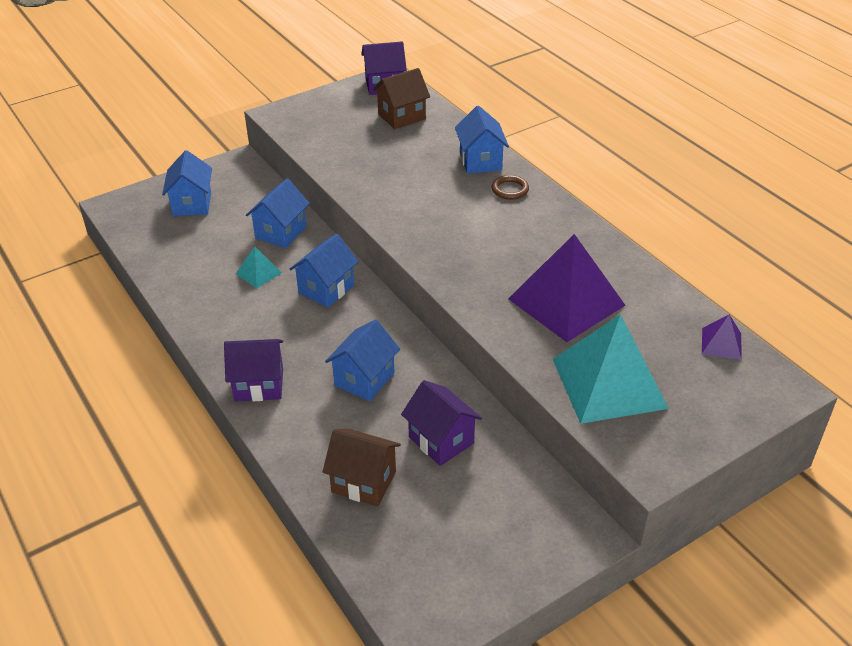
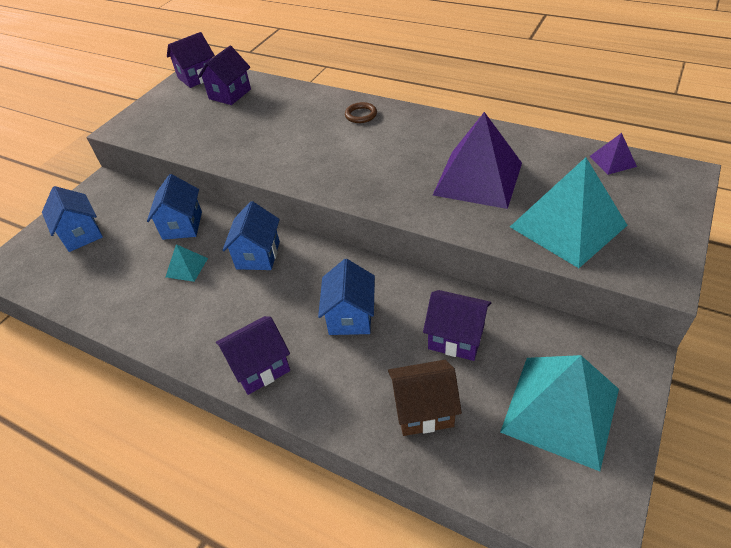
camera: 25 degrees left, 5 degrees up
brown house [373,68,430,129] -> purple house [197,46,251,105]
blue house [455,106,509,174] -> none
none -> turquoise pyramid [500,355,619,471]

